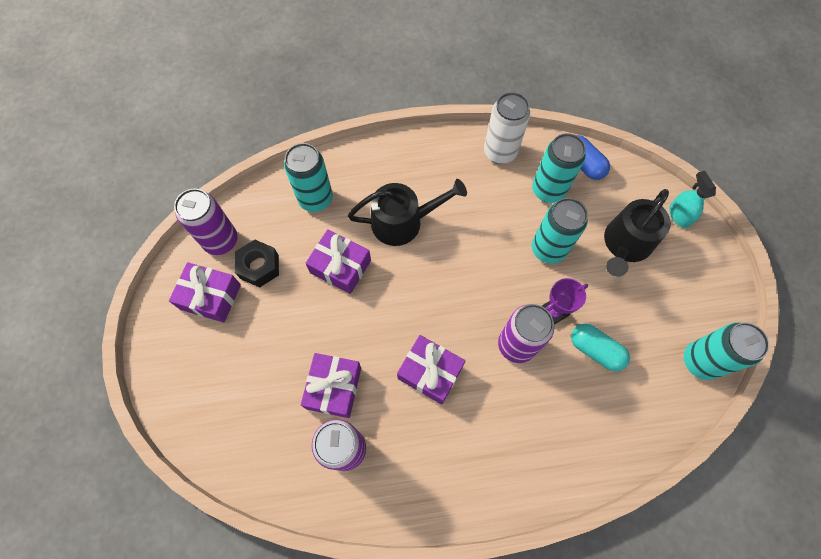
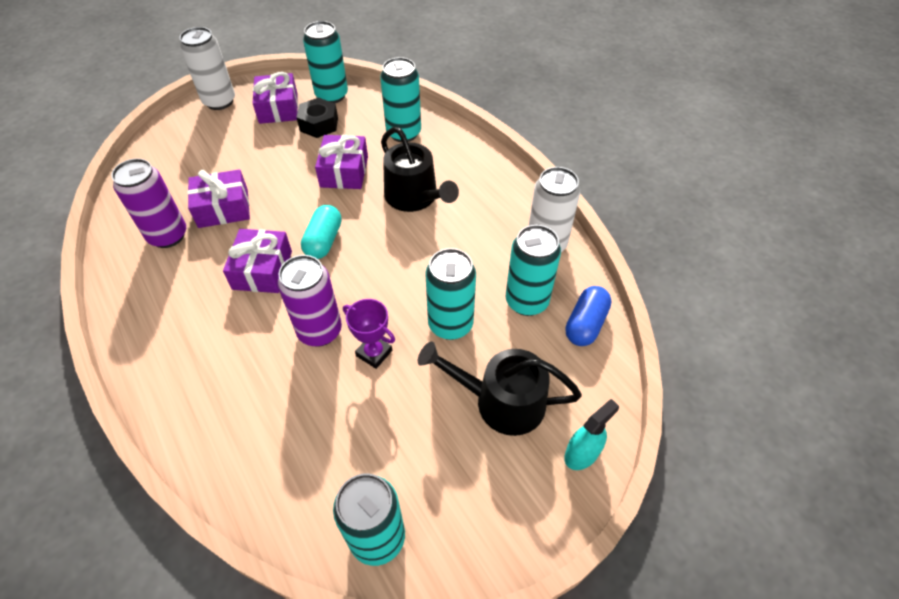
camera: 65 degrees right, 15 degrees down
purple can [174,189,237,255] -> turquoise can [303,21,348,103]
turquoise capsule [571,324,630,372] -> turquoise capsule moved to [301,205,341,259]
none -> white can [179,27,235,110]

